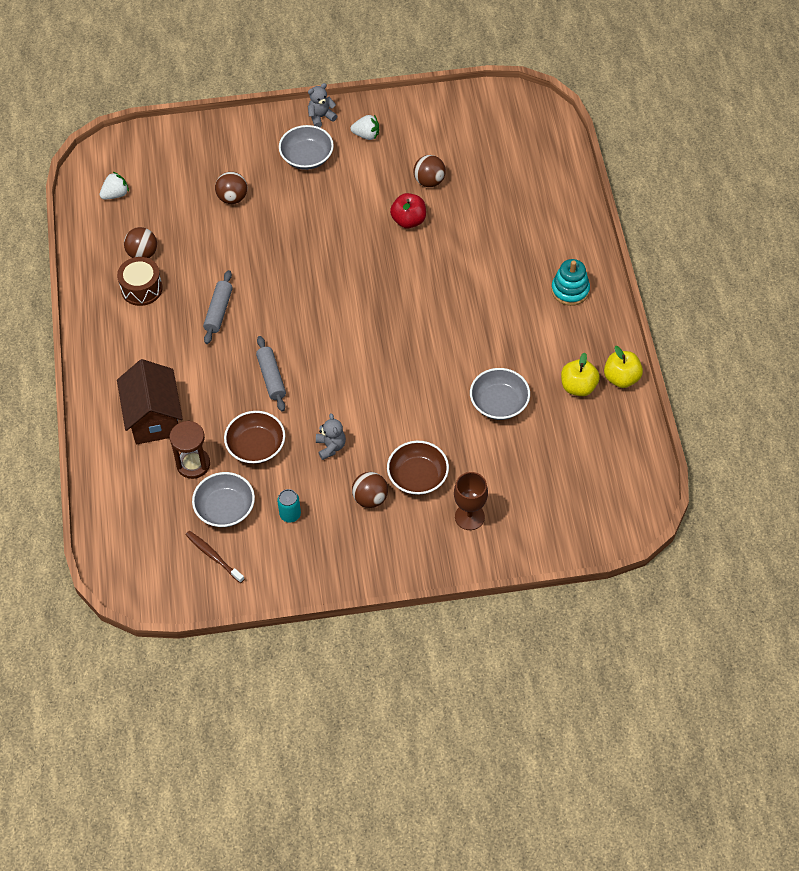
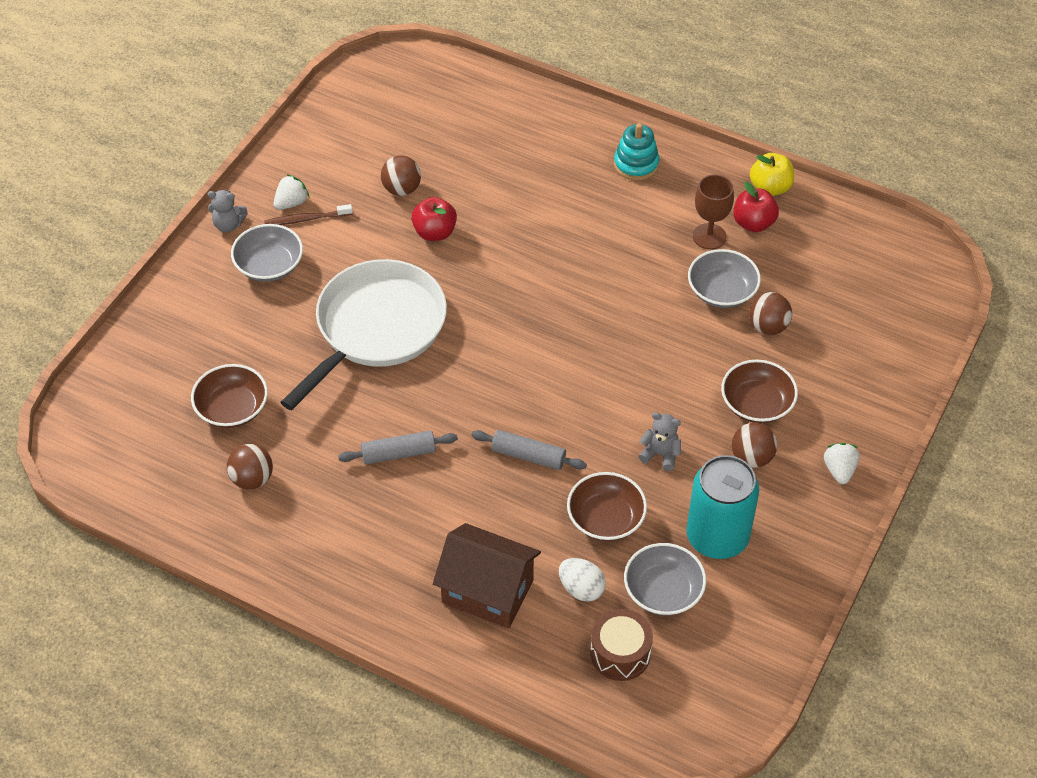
camera: 55 degrees left, 5 degrees down
white strawberry [100,172,129,199] -> white strawberry moved to [824,443,860,484]
brown drum [117,257,163,306] -> brown drum moved to [590,609,653,681]
brown hourglass [170,421,210,479] -> white egg [559,558,606,602]
brown toothbrush [186,531,244,583] -> brown toothbrush moved to [264,204,353,225]
grey rolling pin [203,270,233,344] -> grey rolling pin turned 60 degrees counterclockwise [338,431,458,464]
brown ball [215,172,247,204] -> brown ball moved to [749,292,792,335]
turquoise can [277,489,301,523] -> turquoise can [686,455,759,559], size x2.31
grey teddy bear [308,83,337,127] -> grey teddy bear turned 90 degrees counterclockwise [208,190,248,232]
brown goblet [454,472,488,530] -> brown goblet moved to [693,174,734,249]
yellow apple [561,353,600,396] -> red apple [733,182,779,232]
none -> brown bowl [191,364,268,428]
none -> white pan [280,259,447,410]

